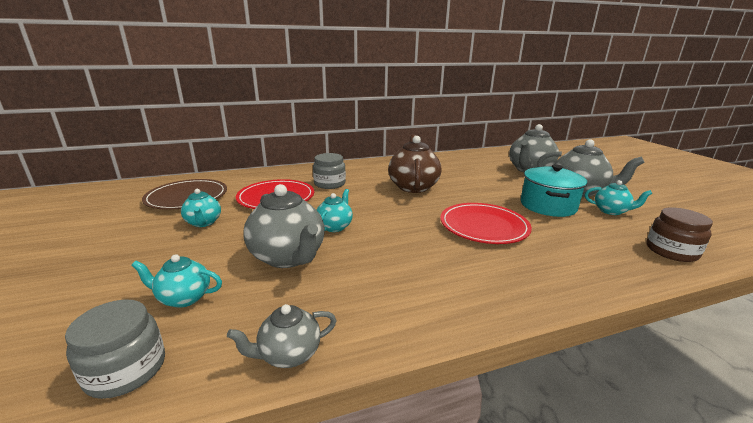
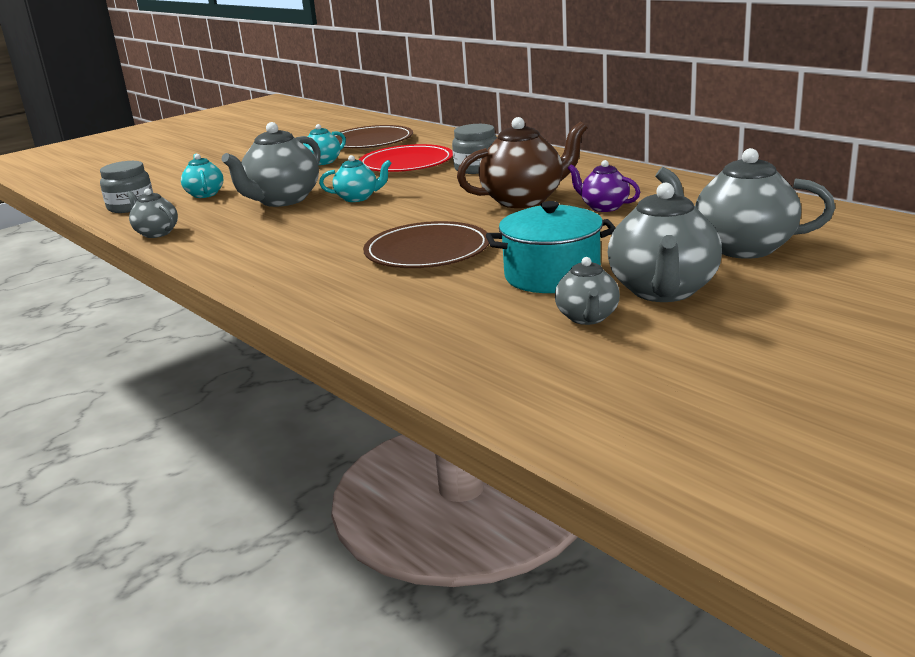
camera: 70 degrees right, 0 degrees up
red plate [440,203,532,244] -> brown plate [363,221,489,268]
turquoise teapot [585,180,653,215] -> grey teapot [555,257,620,325]
brown jar [647,207,713,262] -> none
none -> purple teapot [568,160,640,212]

